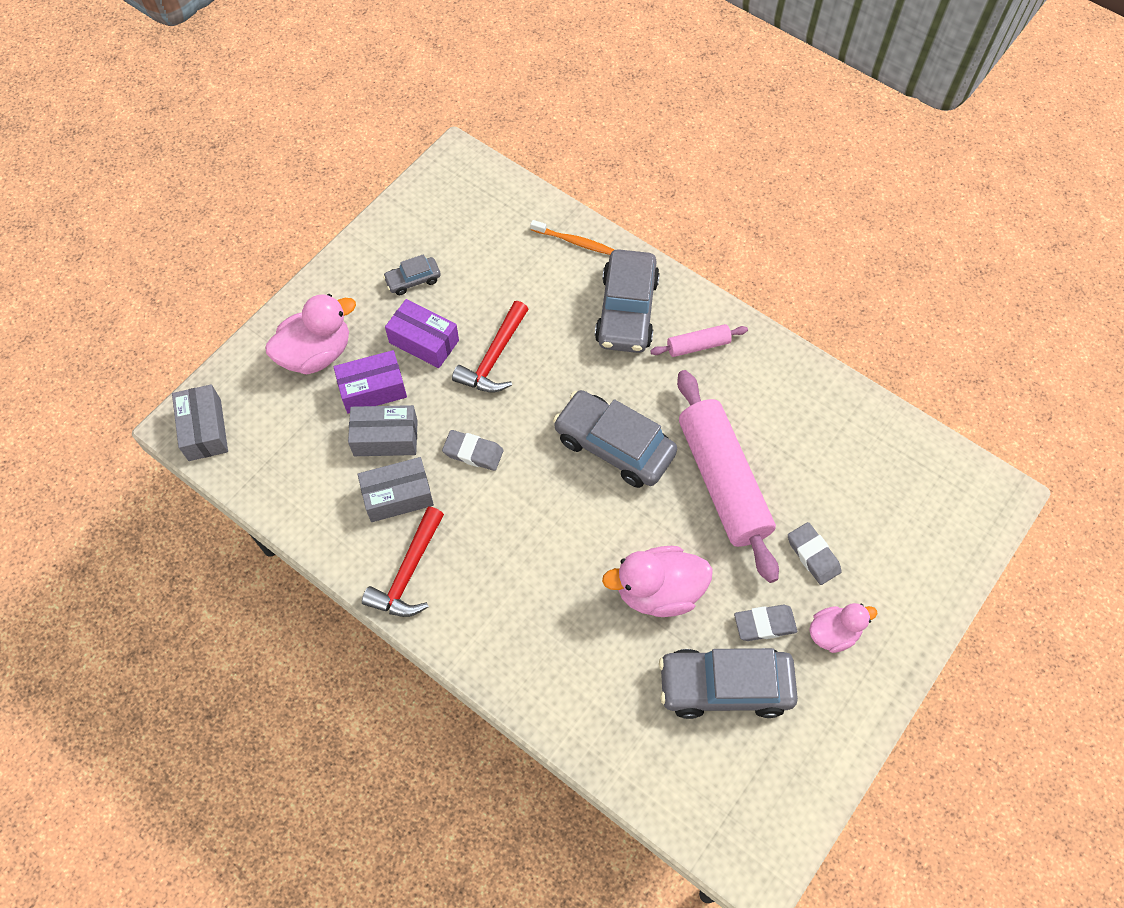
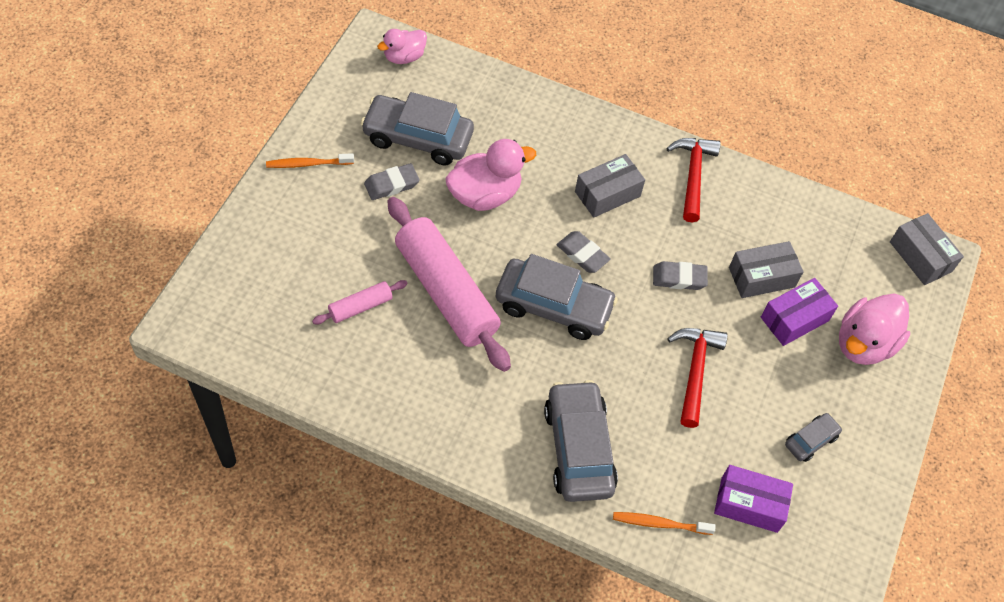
camera: 160 degrees right, 5 degrees down
grey box [358,457,434,522] -> grey box moved to [575,154,645,218]
purple box [385,299,459,368] -> purple box moved to [714,465,793,533]
pink rolling pin [650,324,748,357] -> pink rolling pin moved to [312,280,408,325]
grey car [659,648,798,719] -> grey car turned 150 degrees counterclockwise [360,92,474,165]
grey eraser [788,522,842,585] -> grey eraser moved to [557,231,611,273]
pink duck [809,603,877,653] -> pink duck moved to [377,29,427,64]
none -> orange toothbrush [266,153,354,168]

